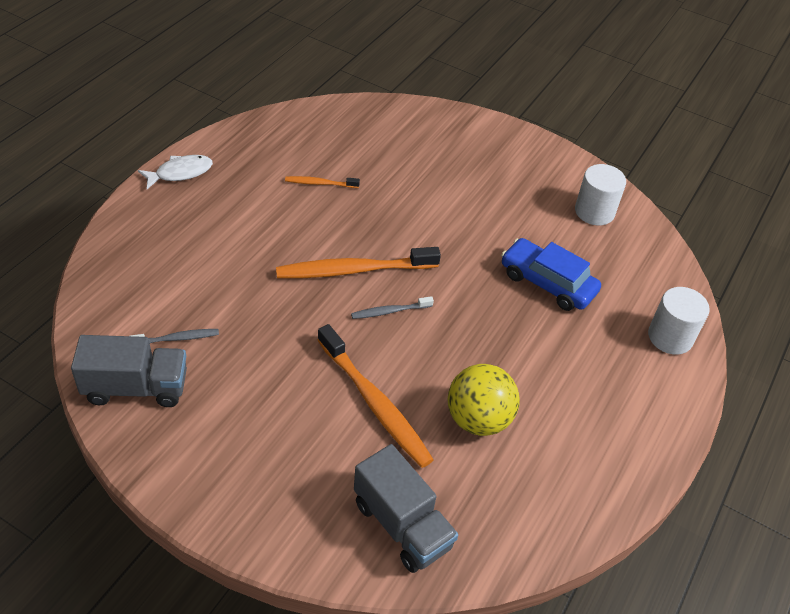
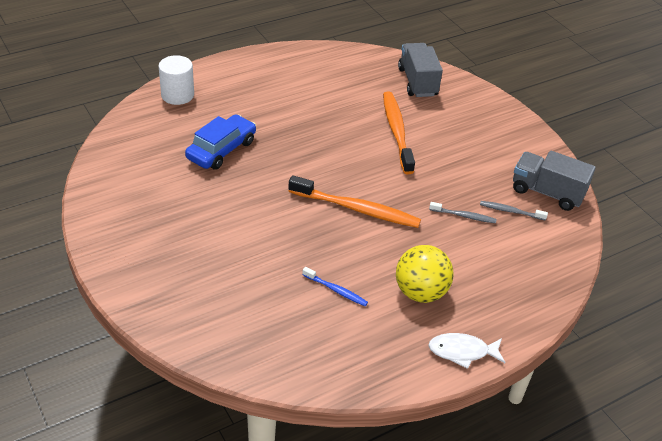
camera: 150 degrees left, 5 degrees down
orange toothbrush [285,176,360,188] -> blue toothbrush [302,267,368,306]
grey toothbrush [351,296,434,319] -> grey toothbrush moved to [429,202,497,223]
yellow ball [448,364,520,436] -> yellow ball moved to [396,245,454,303]
blue car [501,238,601,311] -> blue car turned 120 degrees counterclockwise [185,114,256,170]
white cylinder [575,164,626,226] -> none

